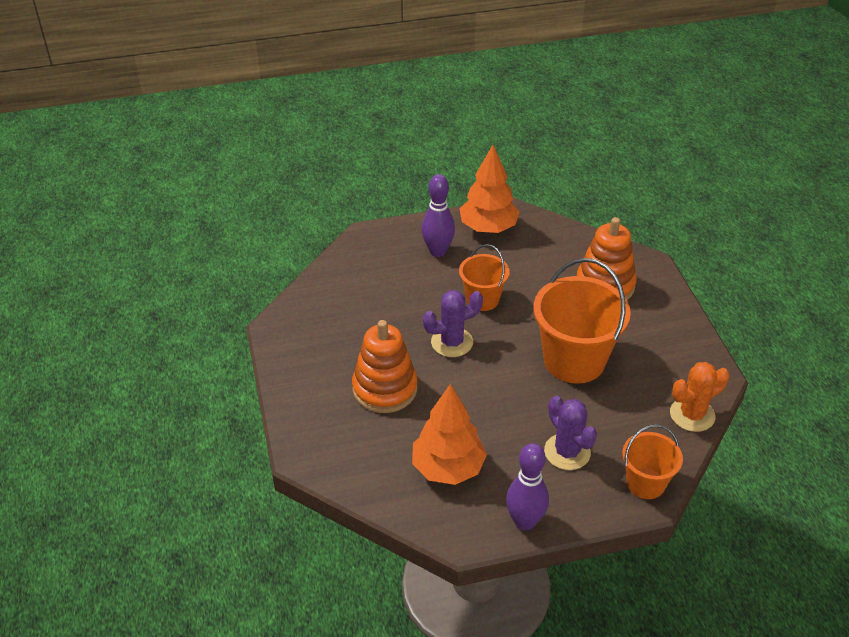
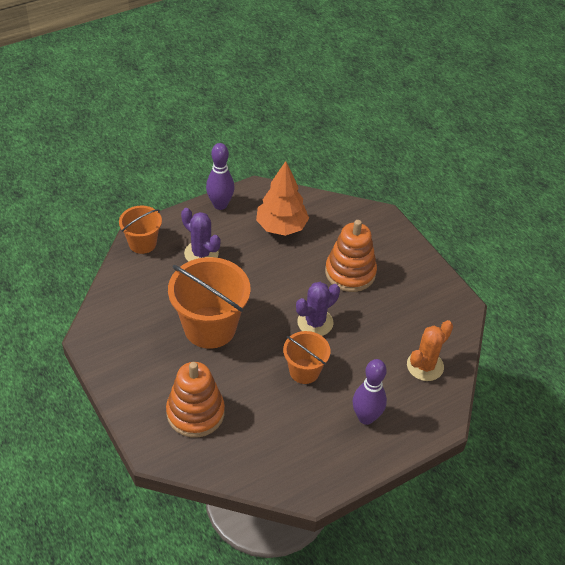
camera: 160 degrees right, 5 degrees up
orange tree [459,145,520,233] -> none
orange cactus [670,362,729,432] -> orange cactus moved to [407,320,453,381]

